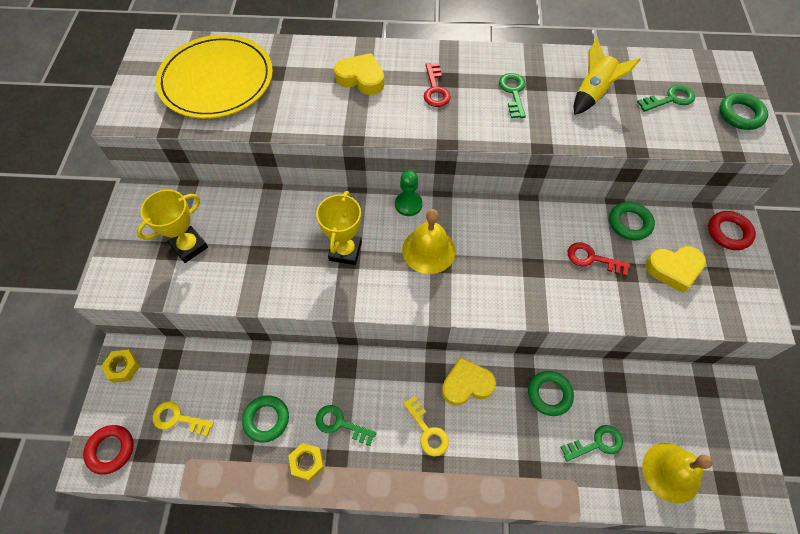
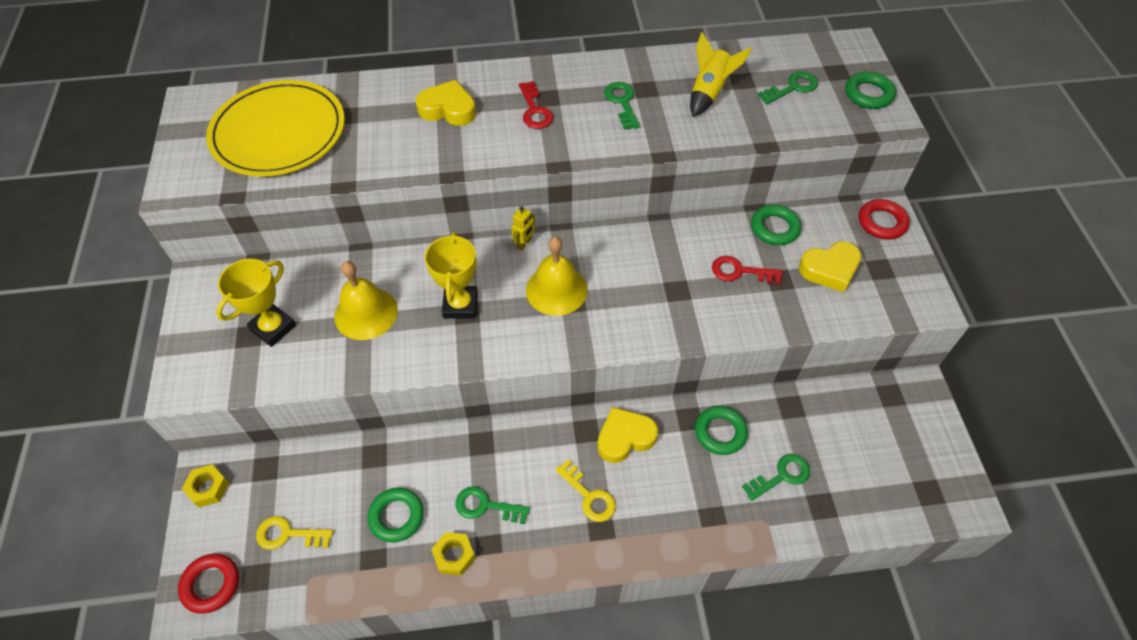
camera: 10 degrees left, 5 degrees down
green pawn [395,170,423,216] -> yellow robot [511,206,535,251]
yellow bell [642,443,713,503] -> yellow bell moved to [334,261,398,340]

